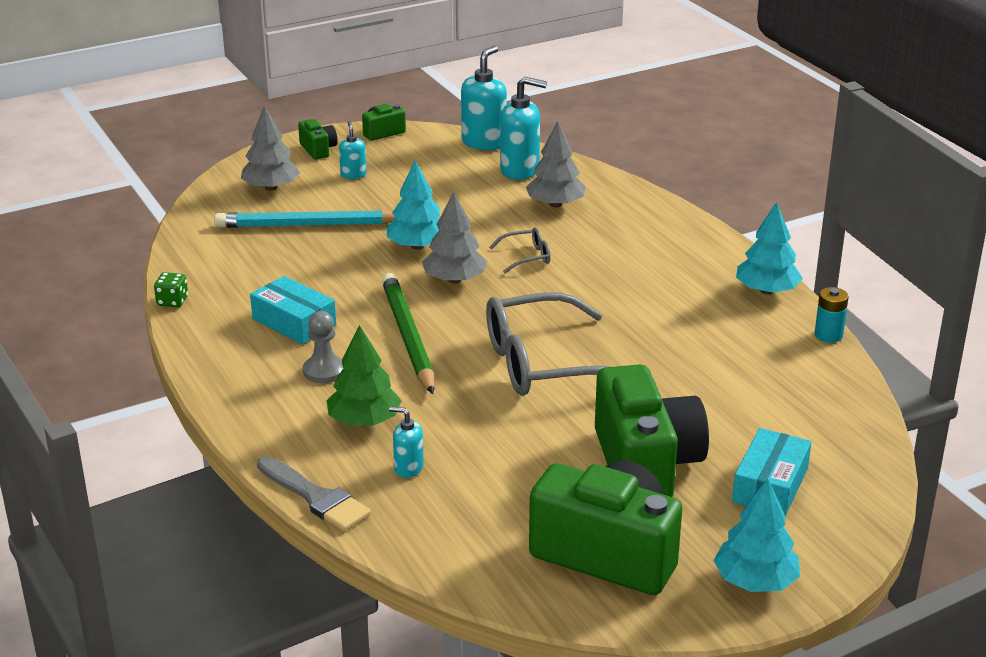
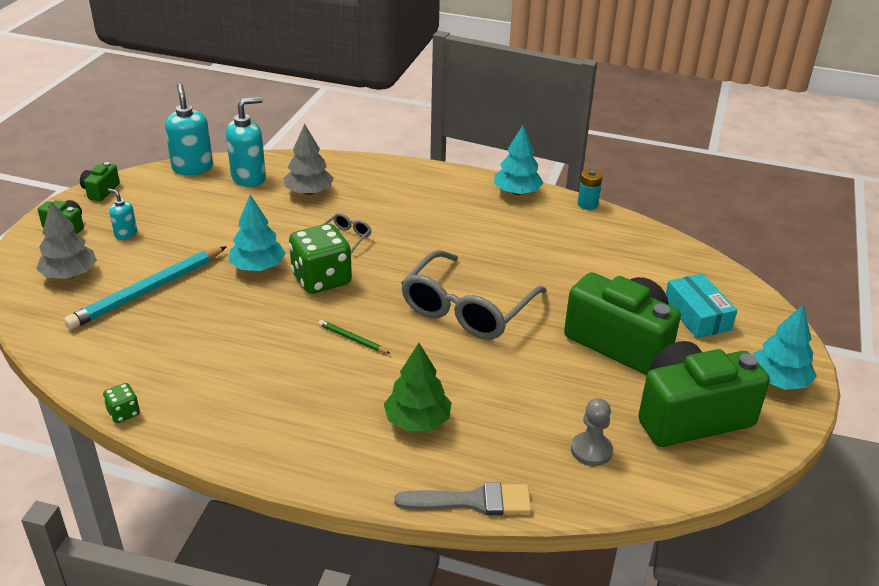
camera: 45 degrees left, 5 degrees up
turquoise box [250,276,336,344] -> none
grey pawn [303,311,343,383] -> grey pawn moved to [571,398,613,466]
green pencil [382,273,434,394] -> green pencil [318,320,391,354], size x0.45
turquoise soap dispenser [389,406,424,478] -> none
grey tree [422,191,487,283] -> green dice [289,224,352,294]

